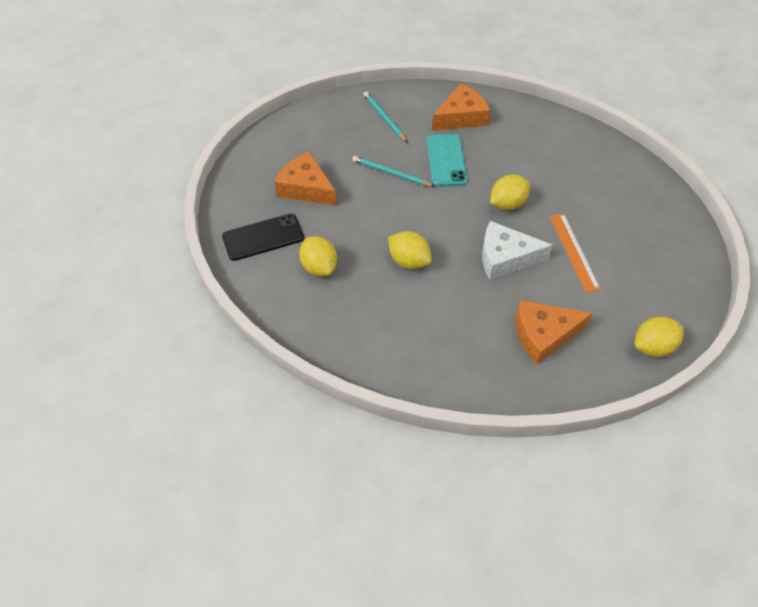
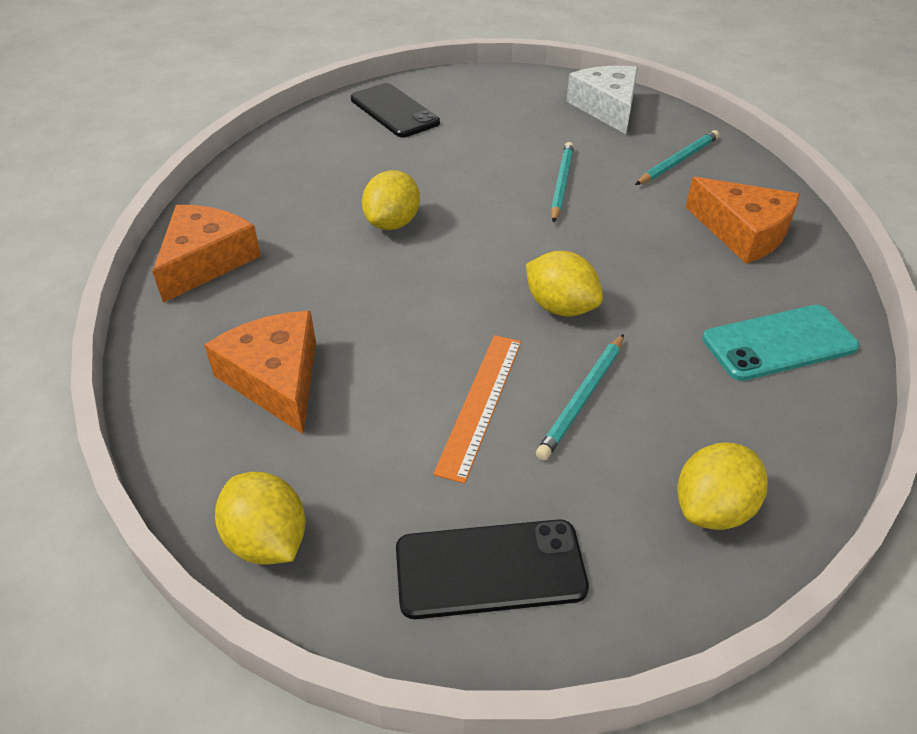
camera: 75 degrees right, 10 degrees down
orange cheese [274,151,337,206] -> orange cheese moved to [152,205,261,303]
yellow lemon [299,236,337,276] -> yellow lemon moved to [677,443,768,530]
turquoise phone [427,134,468,187] -> turquoise phone moved to [702,305,859,381]
white cheese [482,221,553,280] -> white cheese moved to [566,66,638,134]
orange ruler [549,213,601,293] -> orange ruler turned 45 degrees counterclockwise [433,335,521,484]
none -> black phone [396,519,589,619]
none -> turquoise pencil [536,334,624,461]

